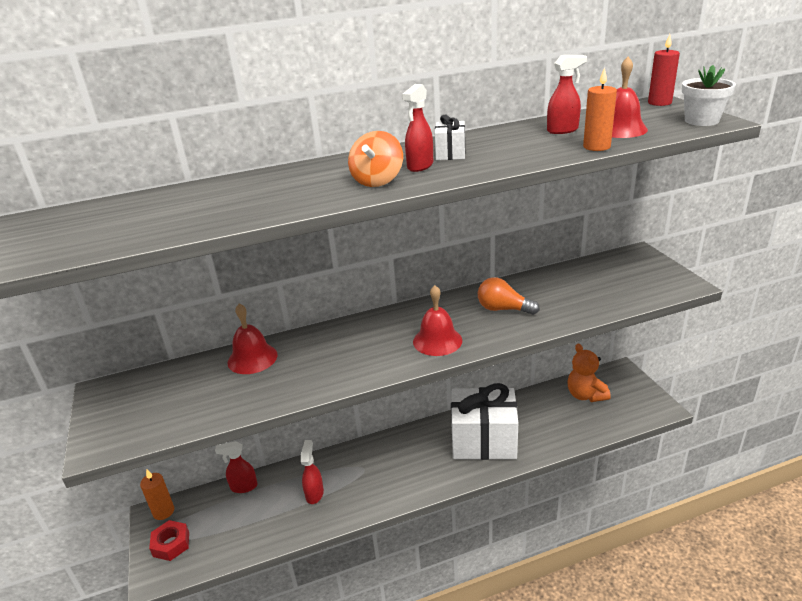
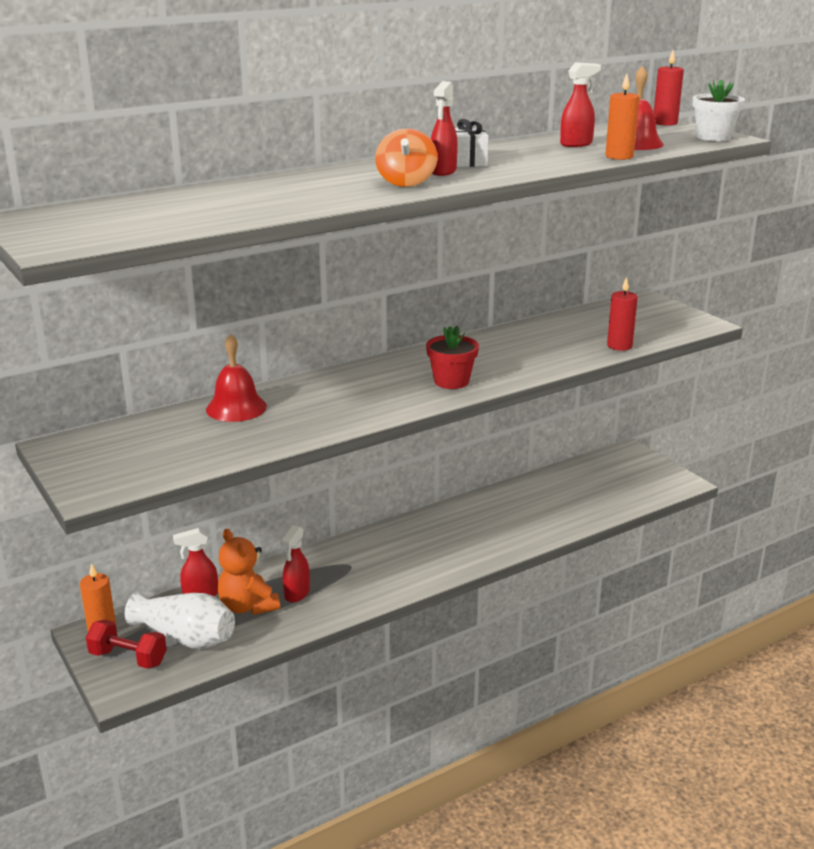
camera: 15 degrees left, 5 degrees down
red nut [149,520,189,561] -> red dumbbell [86,620,167,669]
red spray bottle [301,440,324,504] -> red spray bottle turned 150 degrees counterclockwise [281,525,310,603]
red bell [413,285,462,356] -> red flower pot [426,325,479,389]
white gift [451,383,518,460] -> none
orange light bulb [478,277,540,315] -> none
orange teddy bear [567,344,611,402] -> orange teddy bear moved to [218,529,280,615]
none -> white vase [125,592,235,649]
none -> red candle [607,277,638,351]

